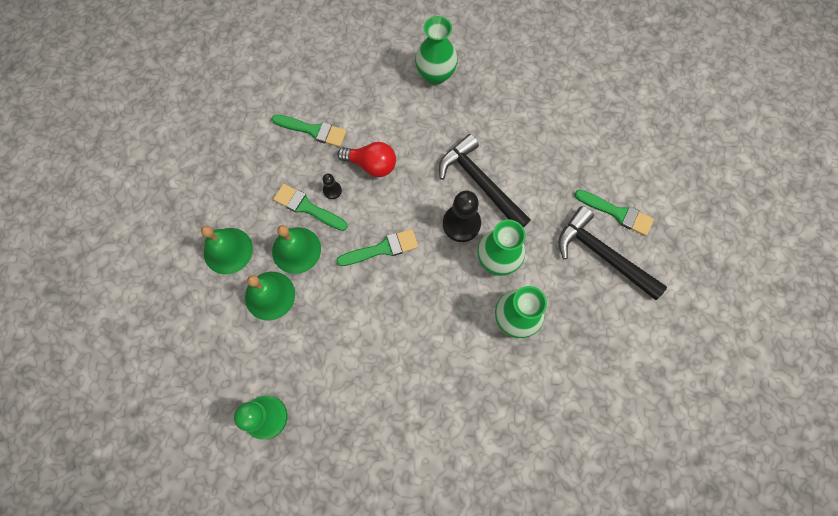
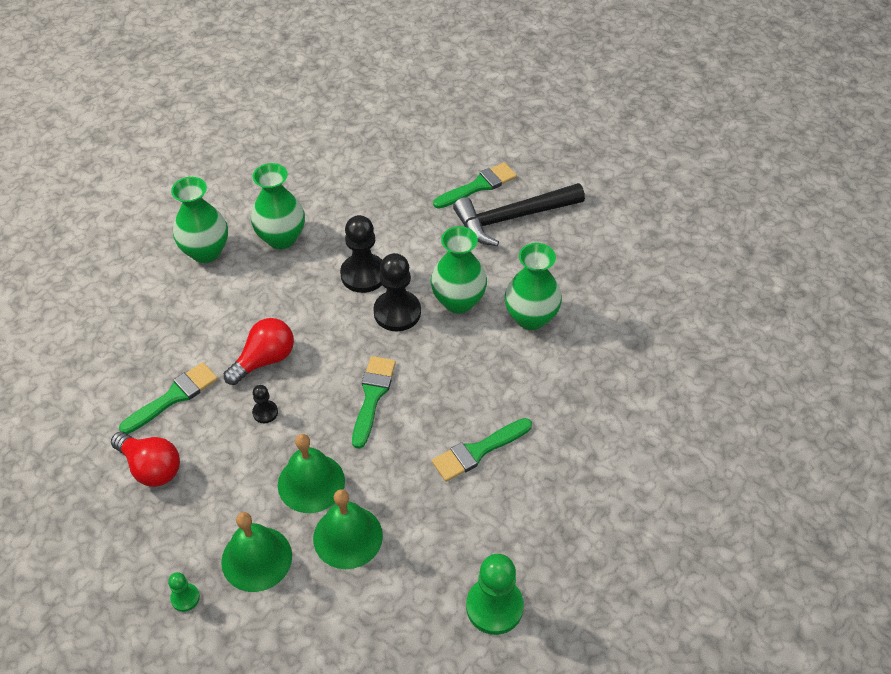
camera: 60 degrees left, 20 degrees down
green brush [273,184,348,231] -> green brush moved to [432,418,532,482]
black hammer [439,134,531,228] -> black pawn [340,215,382,293]
none -> red light bulb [111,432,180,487]
none -> green pawn [168,572,200,612]
none -> green vase [251,163,305,249]

